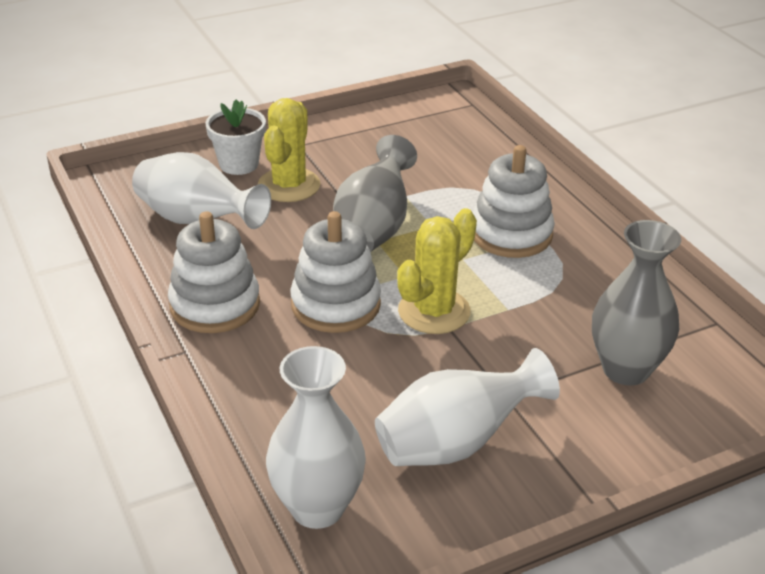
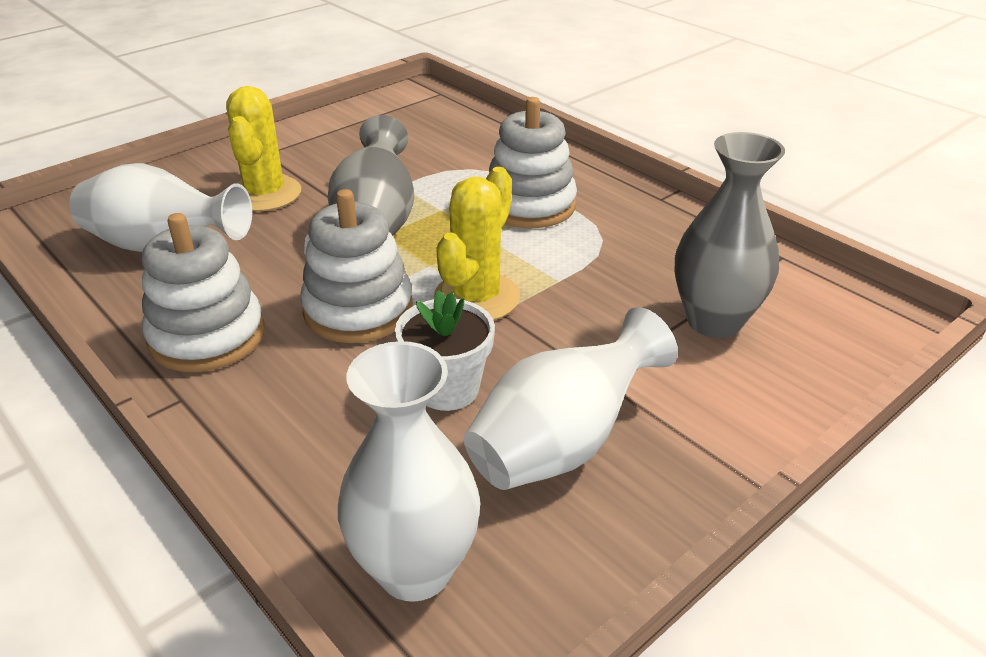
camera: 15 degrees left, 0 degrees up
white flower pot [206,99,266,175] -> white flower pot moved to [395,290,495,411]

